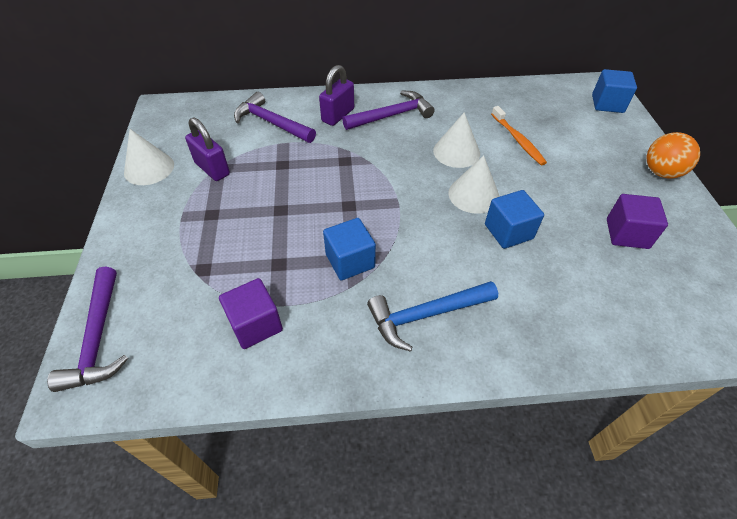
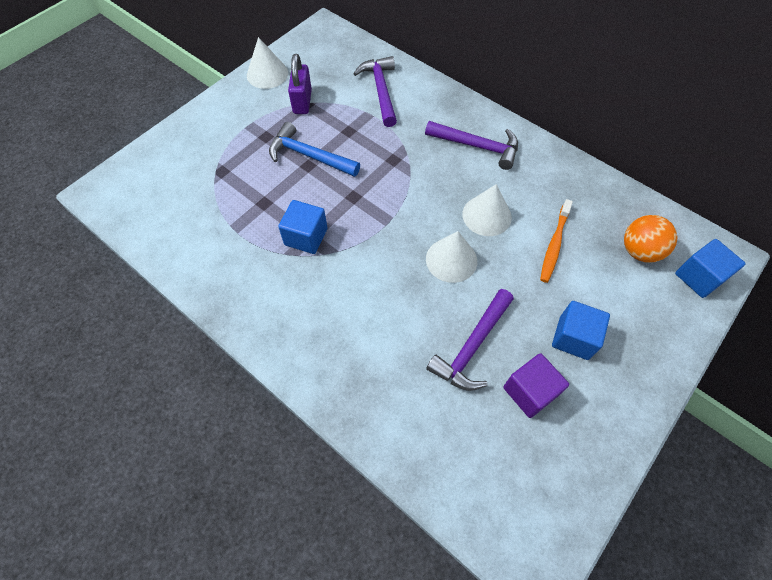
camera: 45 degrees right, 10 degrees up
purple hammer [47,266,128,392] -> purple hammer moved to [426,289,514,391]
purple cube [219,278,283,349] -> none
purple padlock [319,65,354,126] -> none
blue hammer [367,281,498,351] -> blue hammer moved to [269,122,360,177]
blue cube [485,190,544,249] -> blue cube moved to [552,301,610,360]
orange ball [647,132,700,179] -> orange ball moved to [624,215,678,263]

